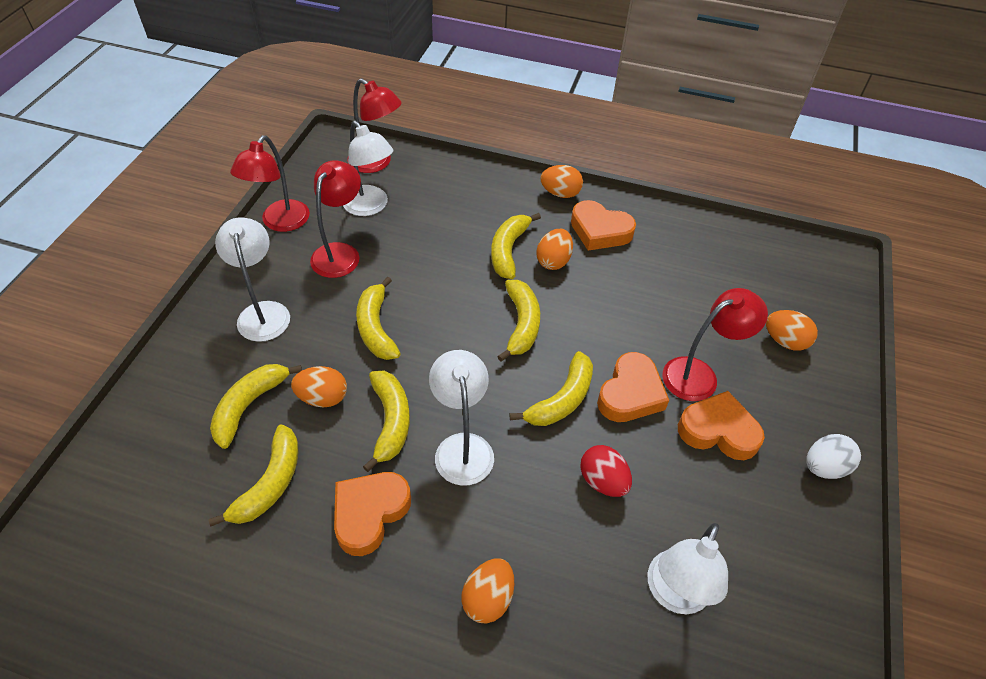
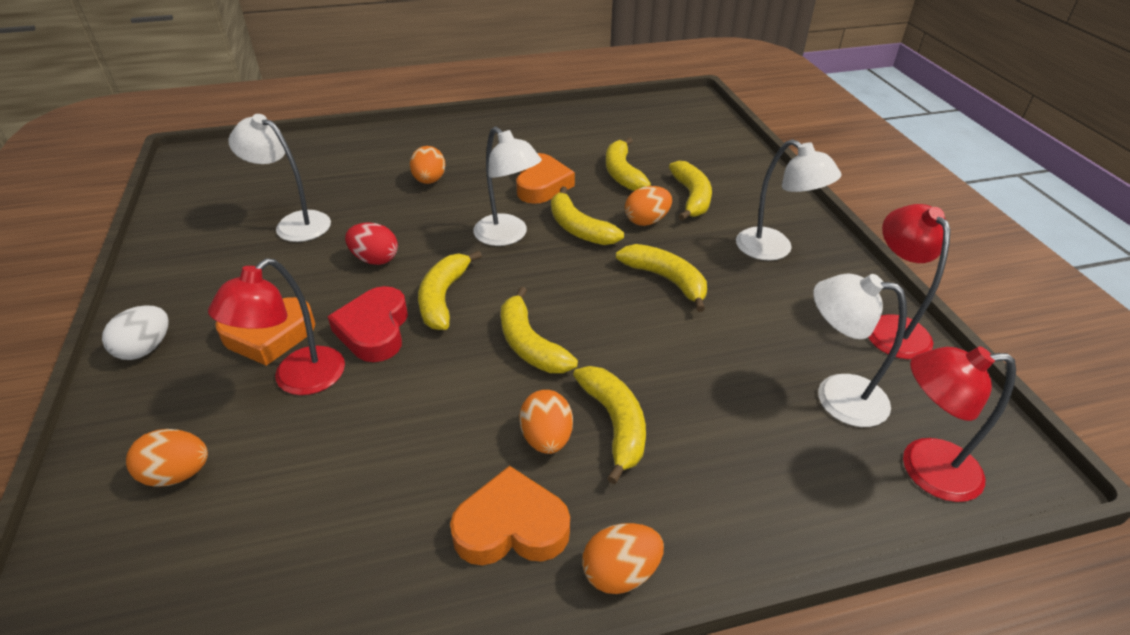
camera: 150 degrees right, 10 degrees down
red lamp [310,160,361,278] -> none
orange heart [597,352,669,422] -> red heart [327,286,408,362]
white lamp [648,523,728,614] -> white lamp turned 60 degrees counterclockwise [229,114,331,242]

